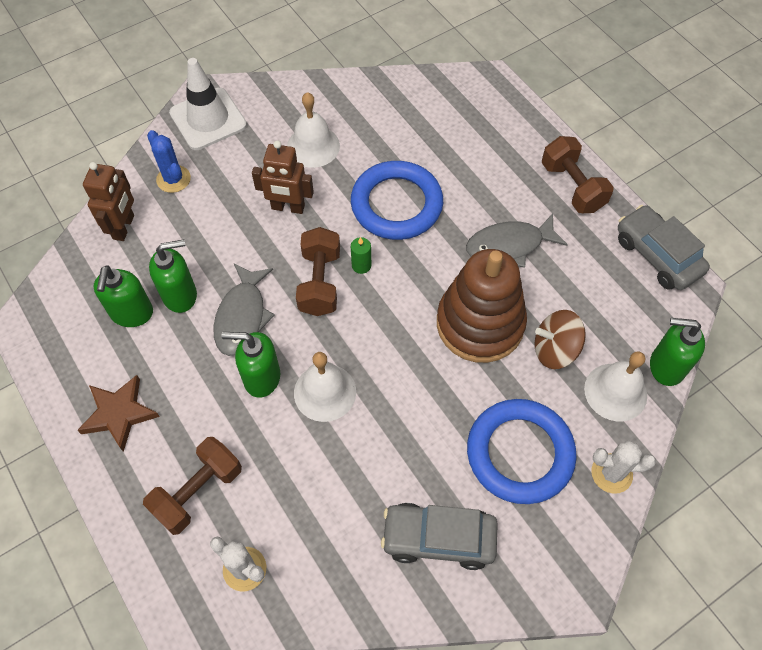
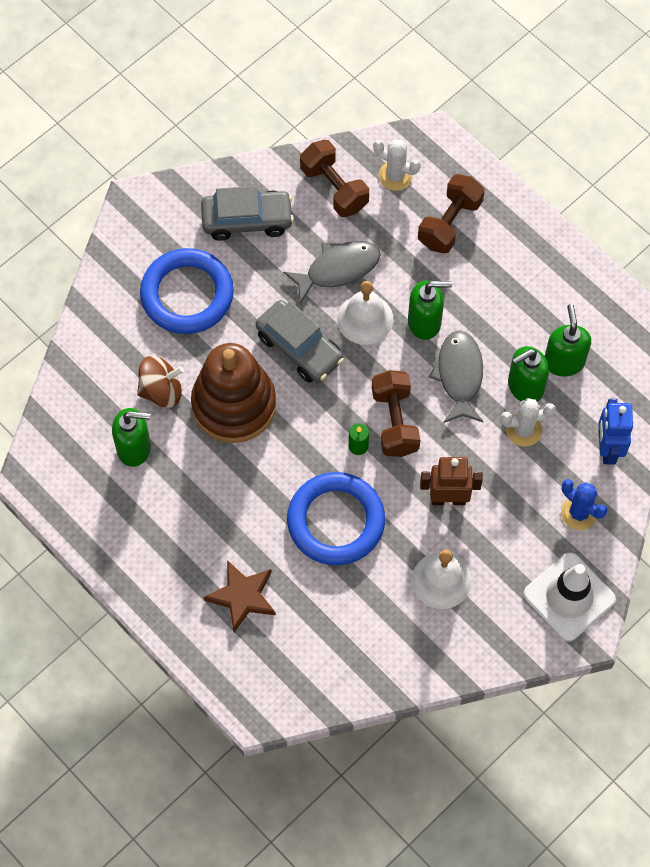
camera: 170 degrees right, 5 degrees up
brown star [77,375,160,452] -> brown star moved to [204,560,276,632]
brown robot [83,162,134,241] -> blue robot [599,399,633,465]
grey fish [466,213,568,268] -> grey fish moved to [283,241,381,304]
brown dumbbell [542,136,614,213] -> brown dumbbell moved to [300,140,369,217]
white bell [584,351,647,421] -> none
white cactus [591,441,656,494] -> white cactus moved to [501,398,556,447]
grey car [618,205,710,290] -> grey car moved to [256,300,344,383]
green soap dispenser [650,318,705,386] -> green soap dispenser moved to [112,408,151,467]

